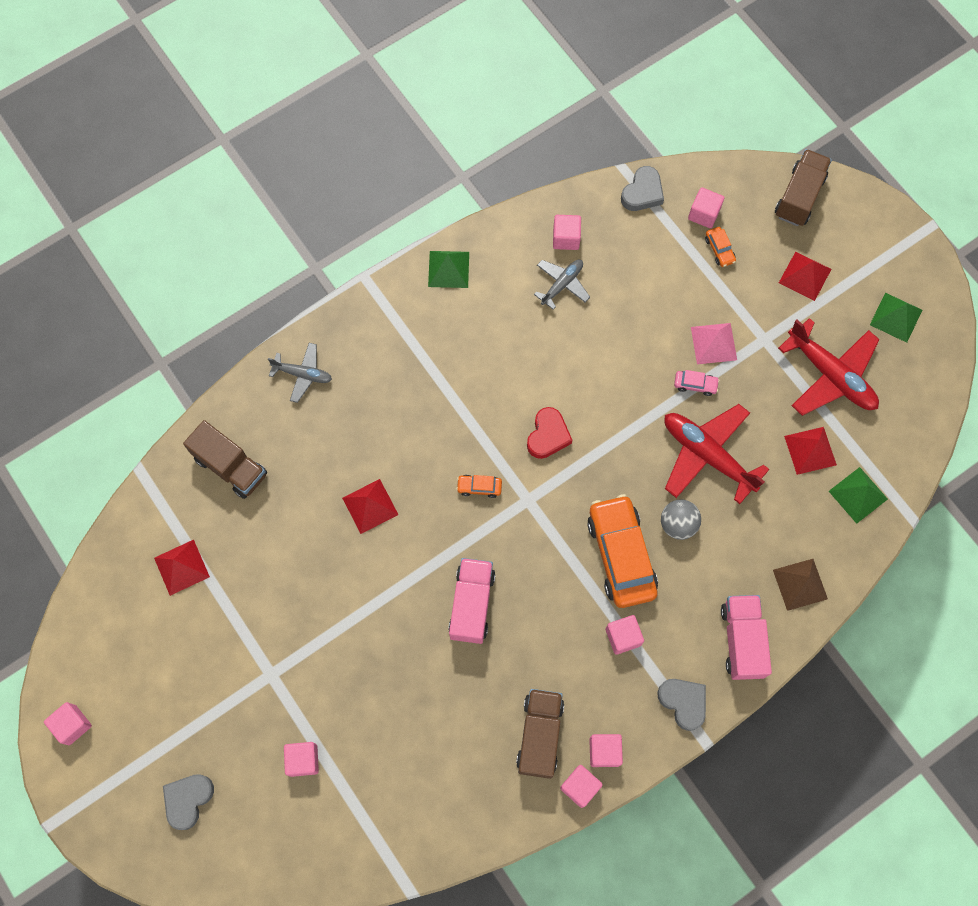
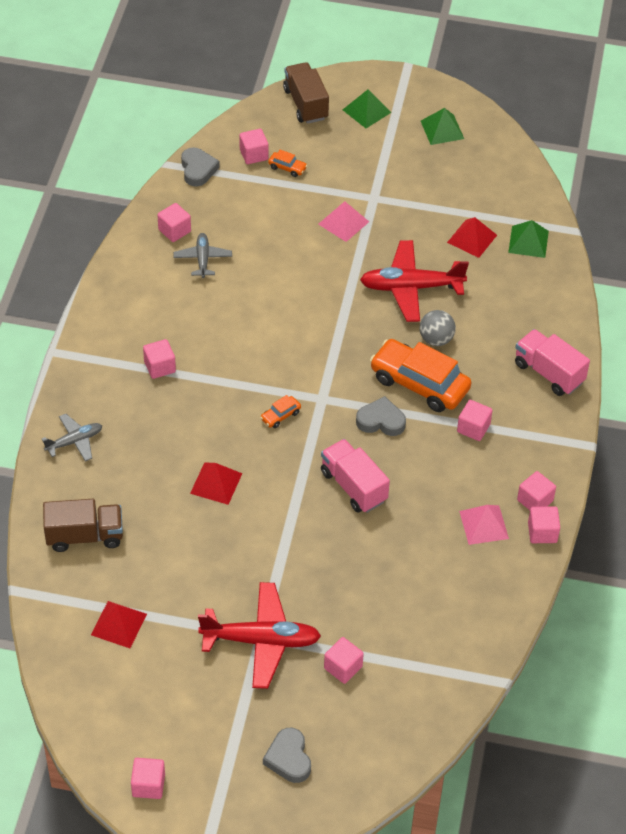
camera: 45 degrees left, 20 degrees down
green pyramid [428,251,469,288] -> green pyramid moved to [343,89,392,128]
brown truck [516,689,564,779] -> pink pyramid [459,505,509,545]
red heart [527,407,572,459] -> none
grey heart [657,679,706,731] -> grey heart moved to [356,396,406,436]
pink car [674,370,720,396] -> none
brown pyramid [773,559,828,611] -> none
red plane [778,318,880,416] -> red plane moved to [198,582,321,689]
red pyramid [779,252,831,301] -> none
none -> pink cube [143,339,176,379]

